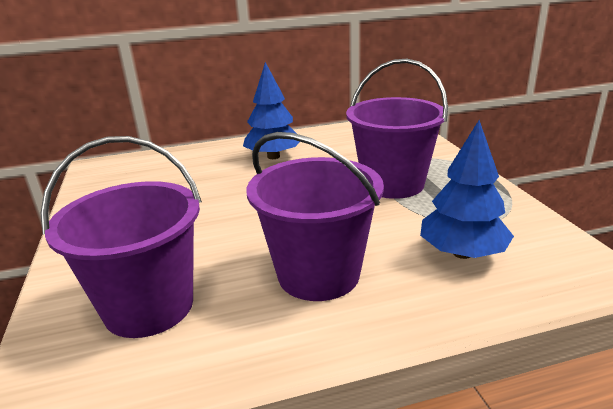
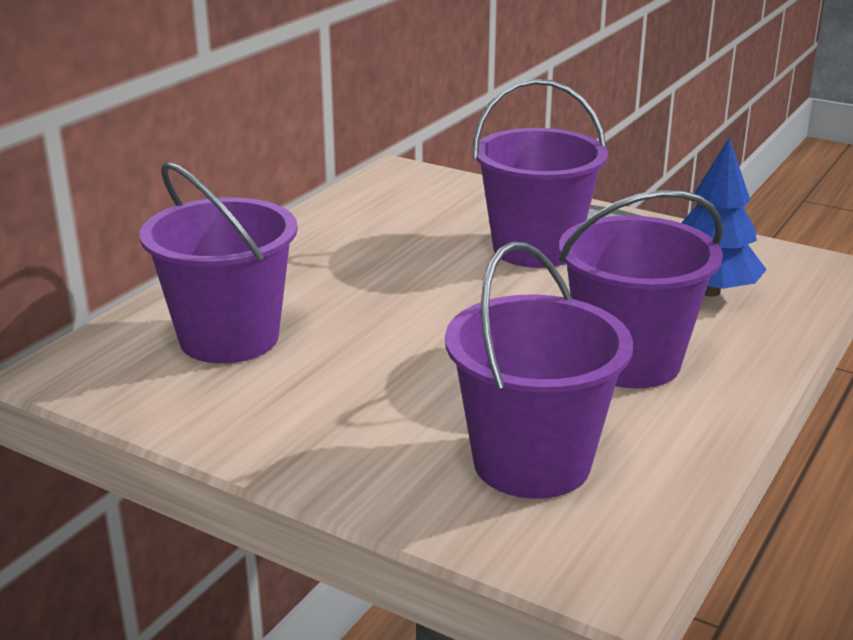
camera: 45 degrees left, 0 degrees up
blue tree [243,62,300,159] -> none
none -> purple bucket [140,162,298,363]

